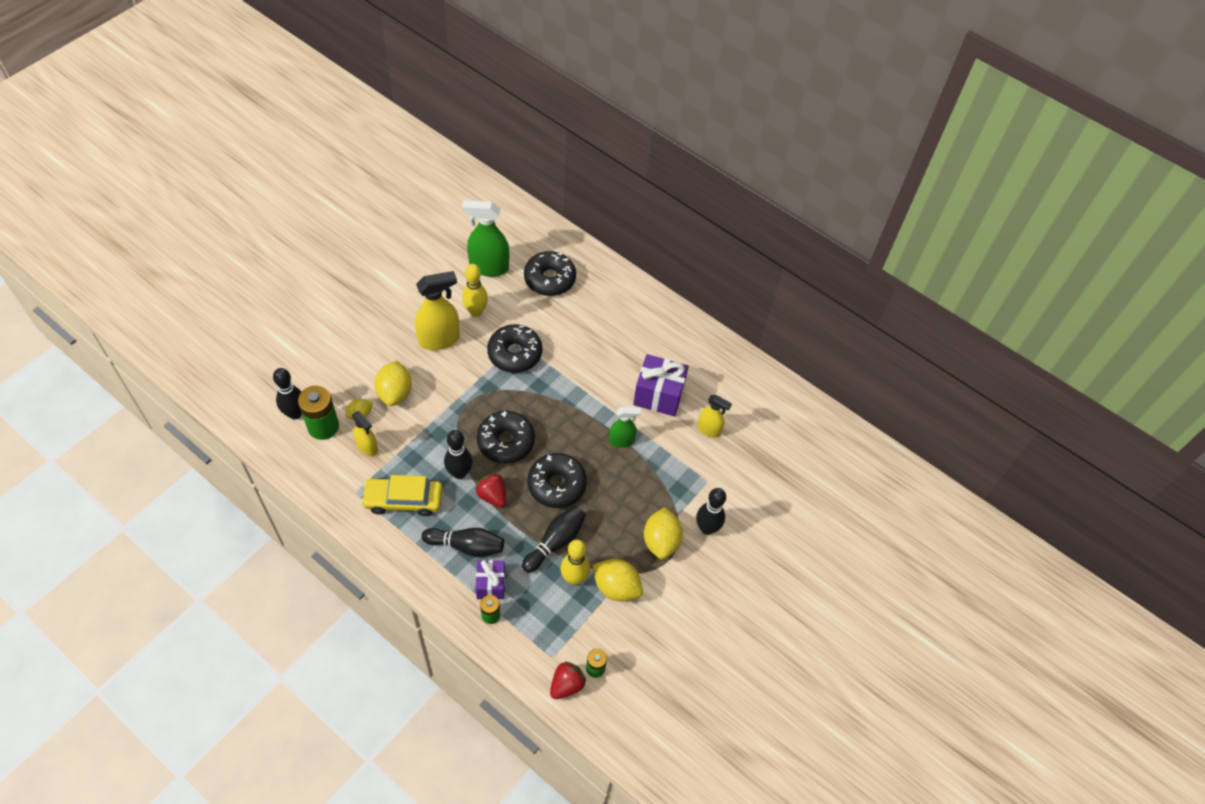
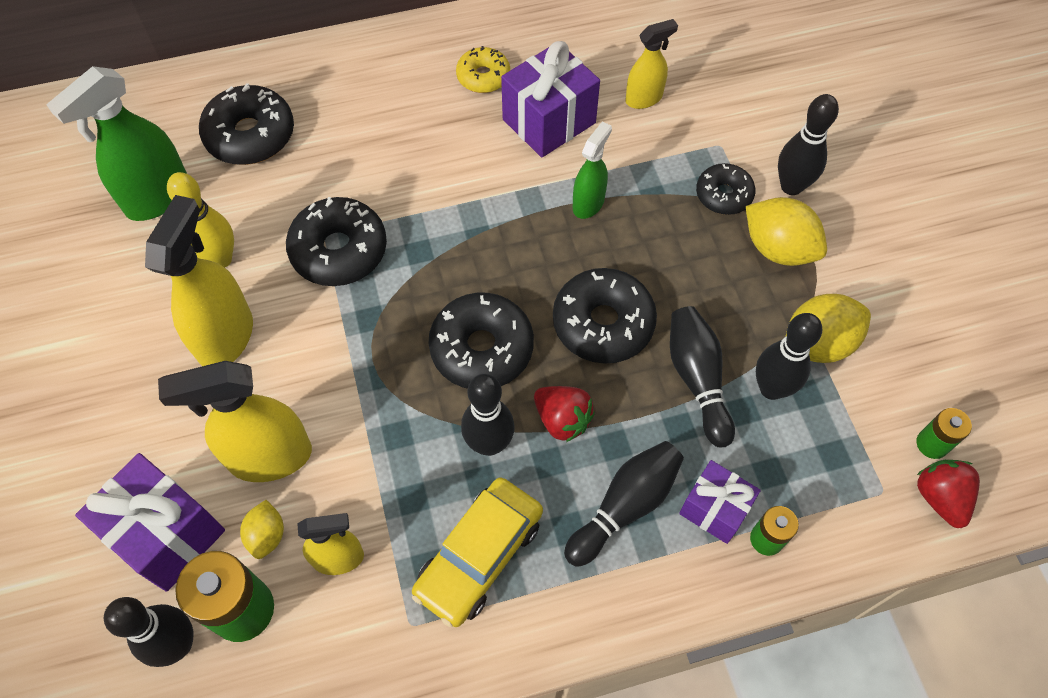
camera: 50 degrees left, 5 degrees up
yellow lemon [374,361,412,406] -> yellow spray bottle [158,361,312,482]
red strawberry [476,473,506,508] -> red strawberry turned 135 degrees counterclockwise [534,386,595,442]
yellow bowling pin [560,539,590,585] -> black bowling pin [756,313,822,400]
none -> purple gift [75,453,225,592]
none -> yellow donut [456,46,510,93]
none -> black donut [696,163,756,215]

